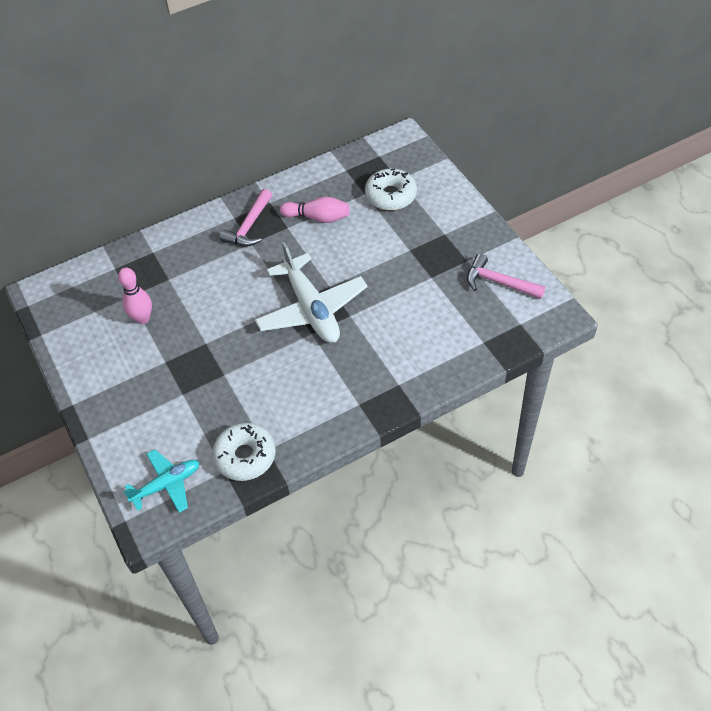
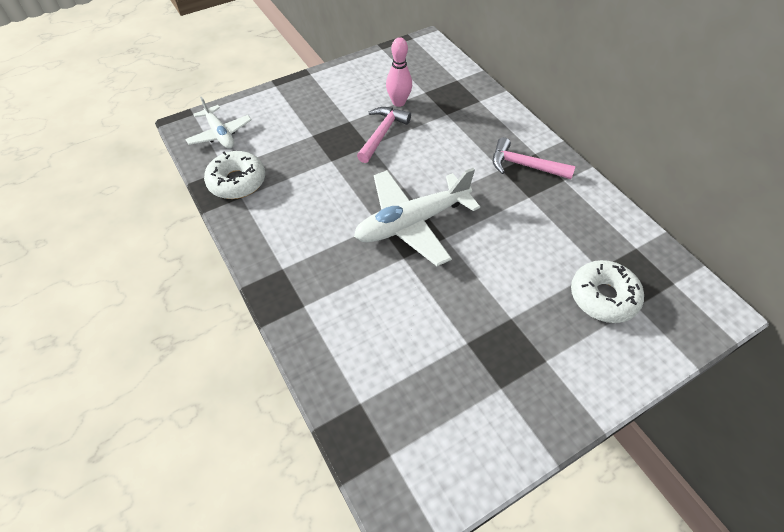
camera: 85 degrees right, 0 degrees up
turquoise plane [123,449,199,513] -> white plane [185,96,252,149]
pink bowling pin [280,197,350,223] -> none
pink hammer [467,253,546,299] -> pink hammer moved to [357,107,411,163]

